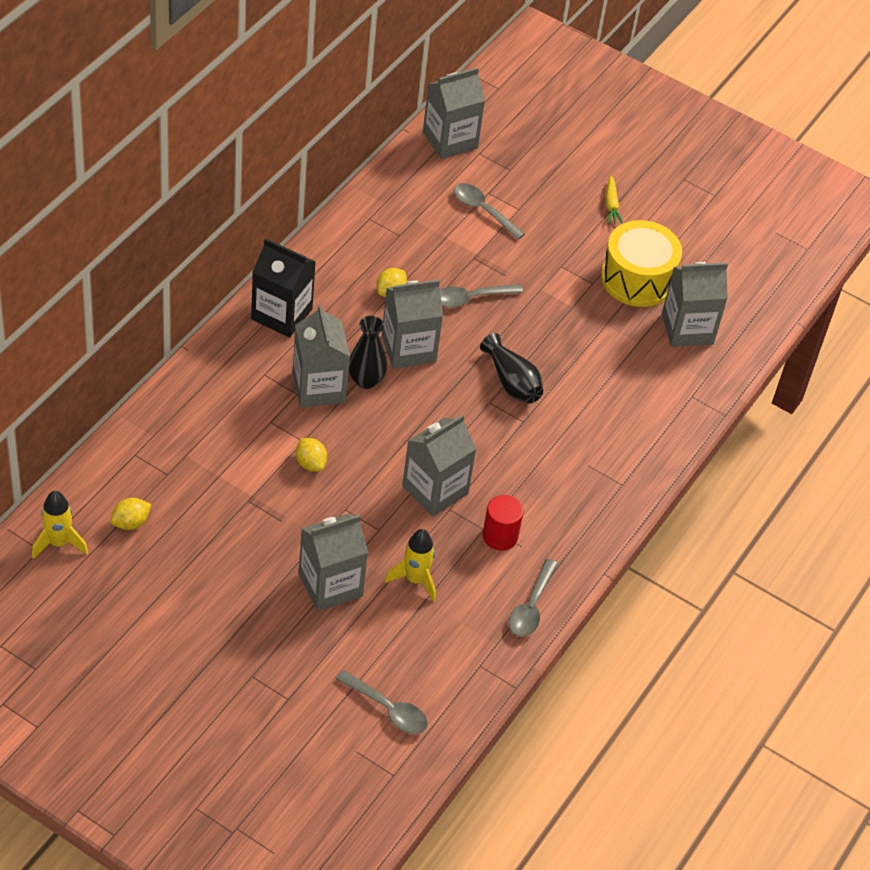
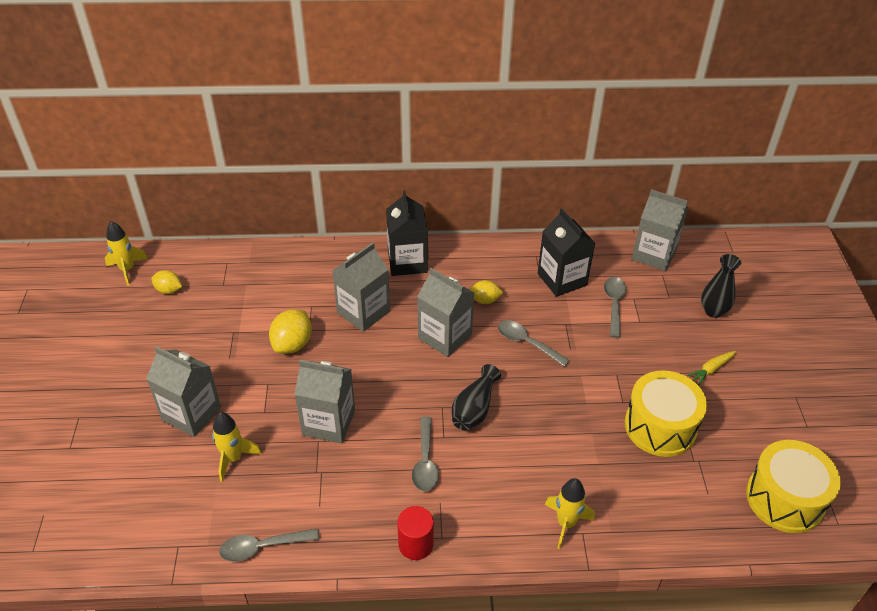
camera: 60 degrees right, 5 degrees down
yellow lemon [296,438,327,472] -> yellow lemon [269,310,312,354], size x1.59
grey spoon [336,670,428,734] -> grey spoon moved to [412,416,439,492]
black vase [349,316,387,389] -> black vase moved to [701,254,741,318]
red cylinder [483,495,523,551] -> red cylinder moved to [397,506,434,560]
grey carton [662,262,728,347] -> none
none -> black carton [538,209,596,297]
none -> yellow rocket [545,478,595,549]
none -> yellow drum [746,440,841,533]

